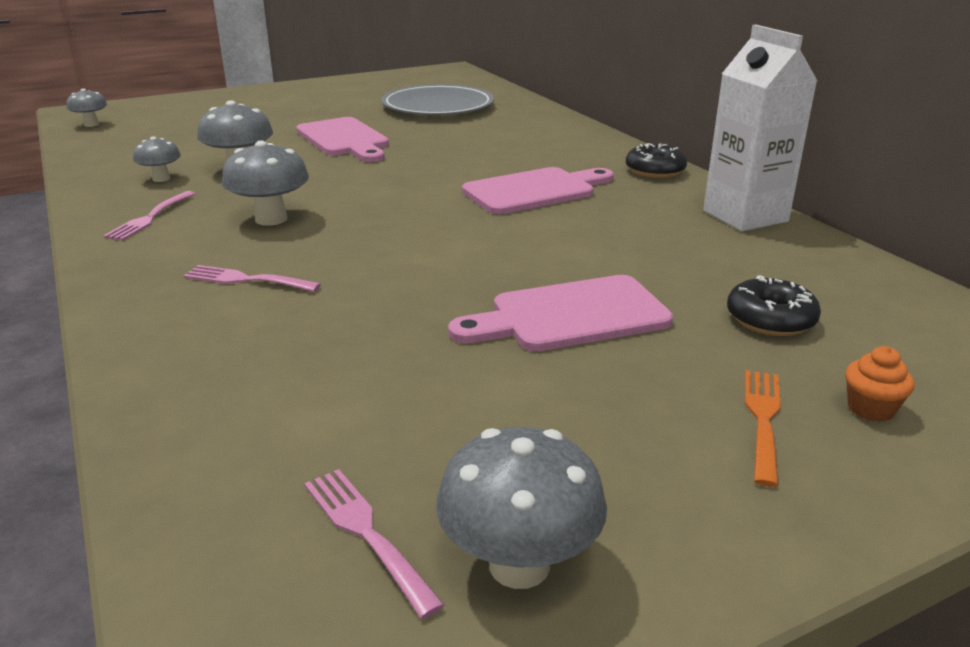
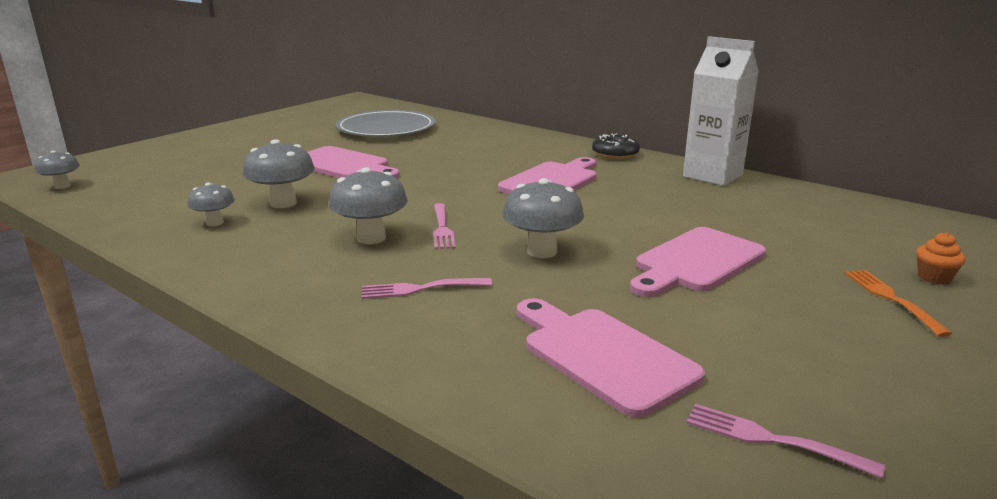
camera: 25 degrees left, 5 degrees down
pink fork [103,191,195,241] -> pink fork moved to [433,203,456,249]
grey mushroom [436,427,607,589] -> grey mushroom moved to [502,178,584,258]
black donut [727,275,821,336] -> none
none -> pink cutting board [517,298,705,418]

